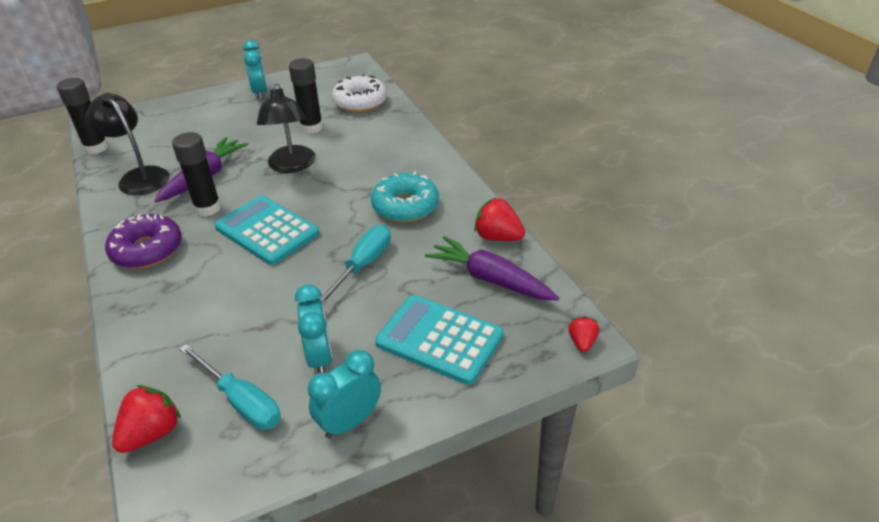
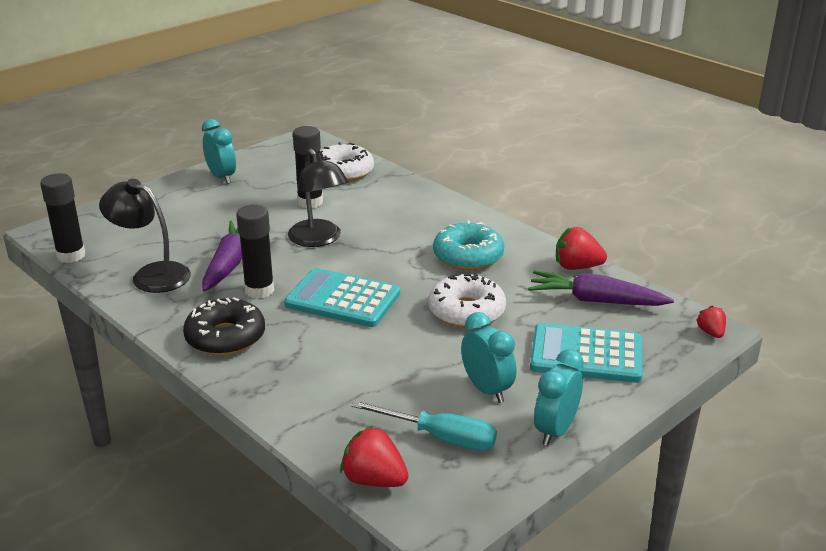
camera: 20 degrees left, 10 degrees down
purple donut [105,214,182,269] -> black donut [183,297,265,356]
red strawberry [112,385,181,453] -> red strawberry turned 75 degrees counterclockwise [340,426,409,487]
turquoise screwdriver [320,225,391,305] -> white donut [428,273,506,328]

